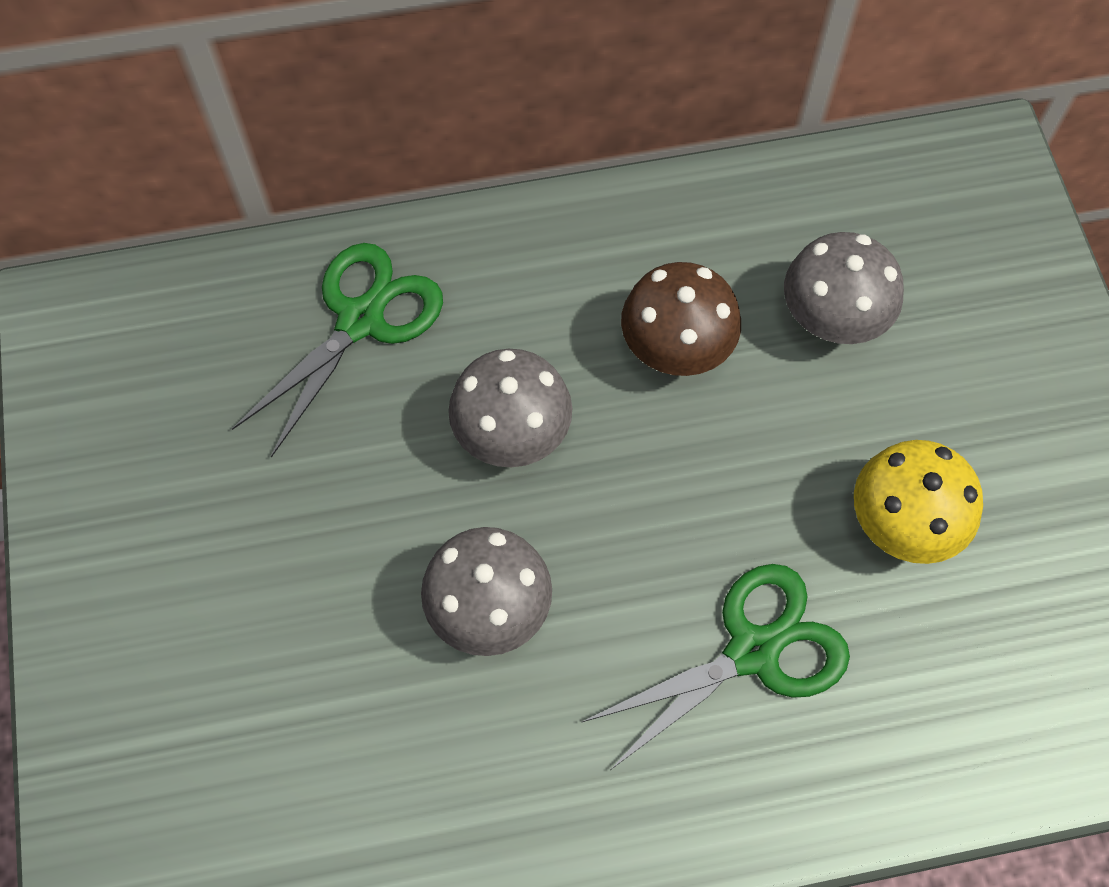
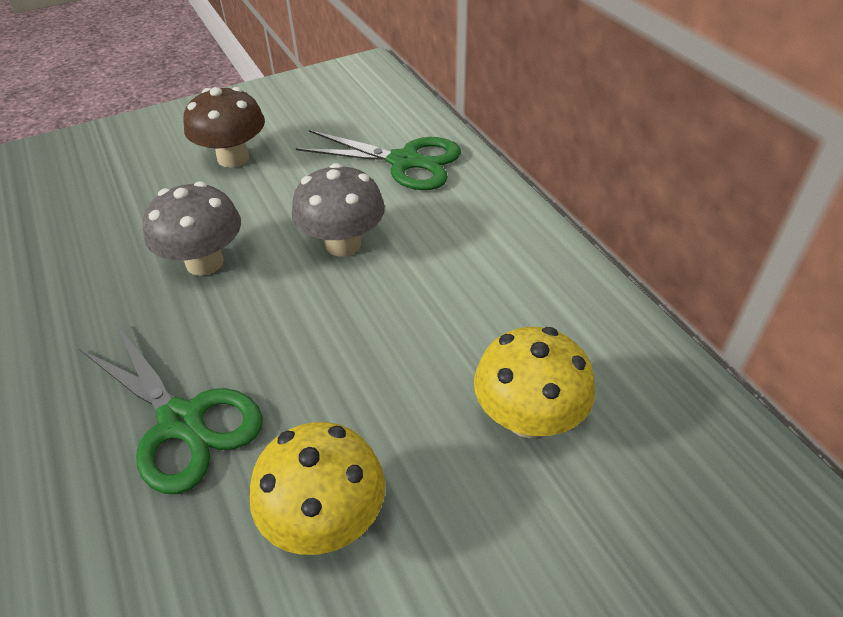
camera: 75 degrees right, 20 degrees down
brown mushroom [621,262,741,376] -> brown mushroom moved to [184,87,265,168]
grey mushroom [784,232,904,344] -> yellow mushroom [474,327,595,438]

